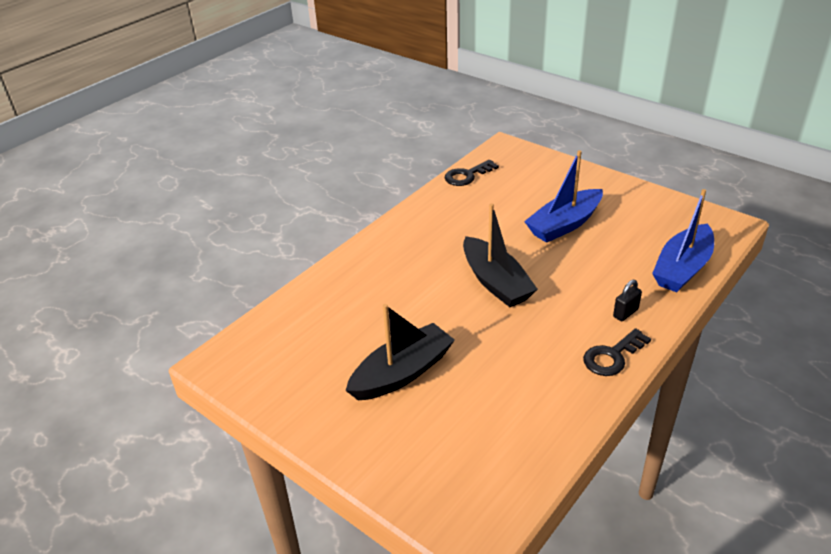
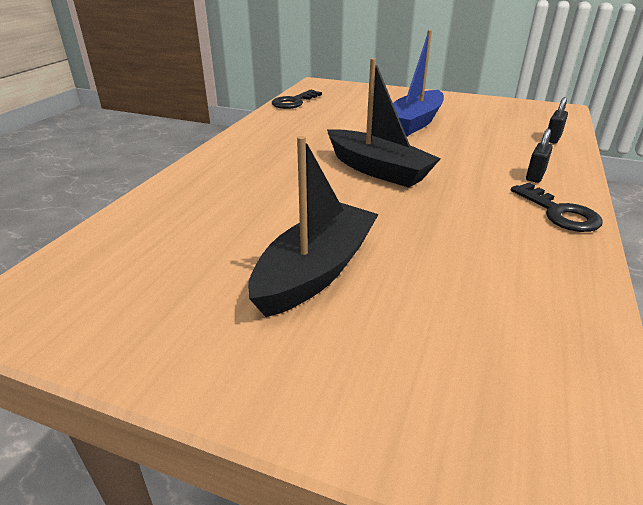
camera: 20 degrees left, 5 degrees down
black key [583,328,651,376] -> black key turned 60 degrees counterclockwise [511,183,603,232]
blue boat [652,189,714,292] -> black padlock [548,97,568,144]

